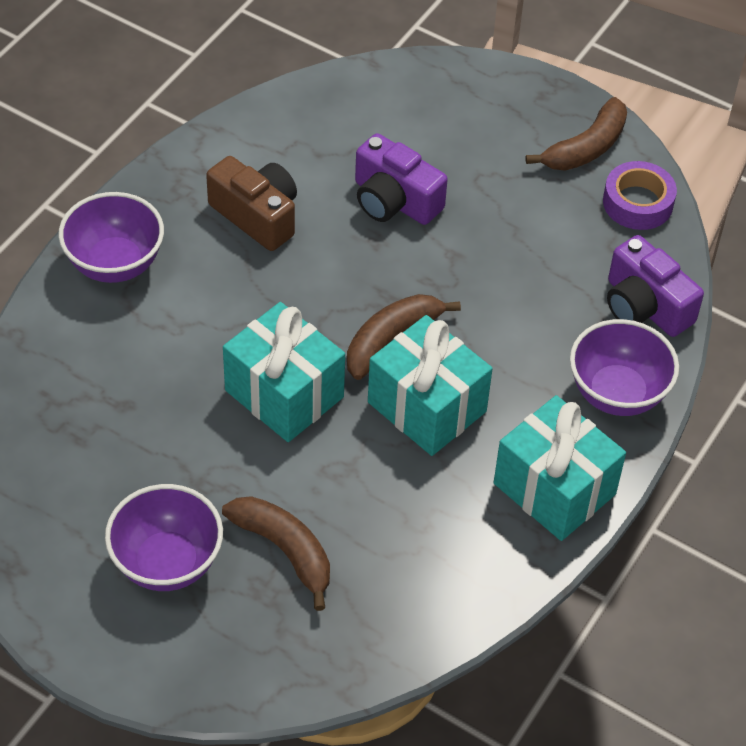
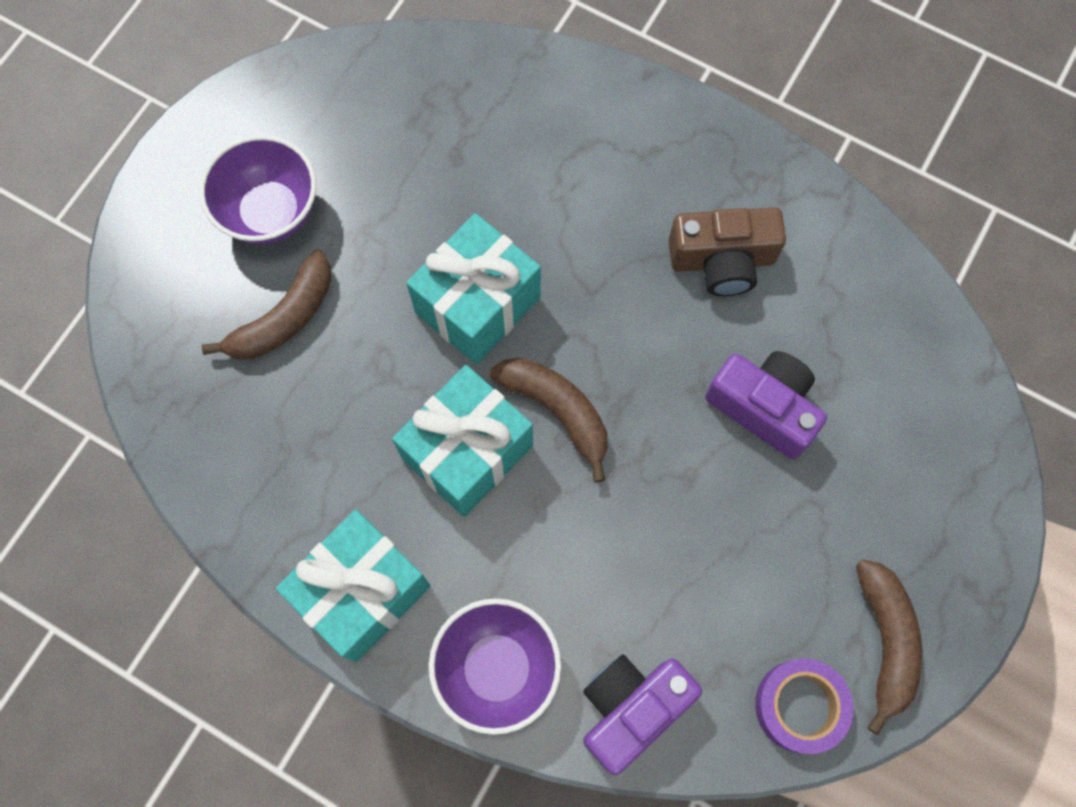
camera: 90 degrees right, 20 degrees up
purple bowl [58,192,164,283] -> none
brown camera [206,156,297,251] -> brown camera turned 45 degrees clockwise [669,207,786,296]
purple camera [355,133,448,225] -> purple camera turned 90 degrees clockwise [705,351,827,459]
brown banana [526,97,627,171] -> brown banana turned 135 degrees counterclockwise [856,560,922,735]

